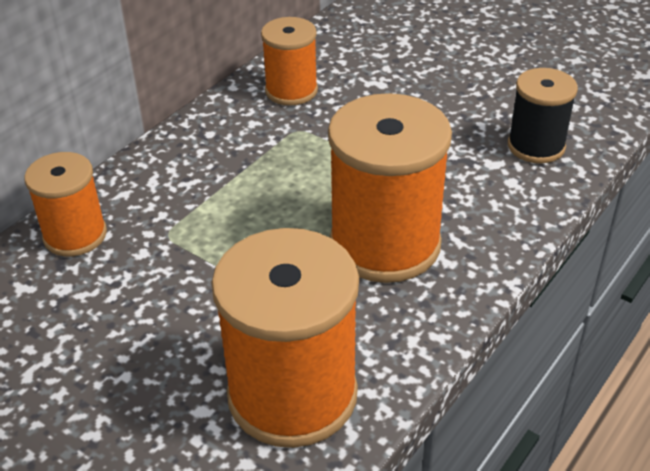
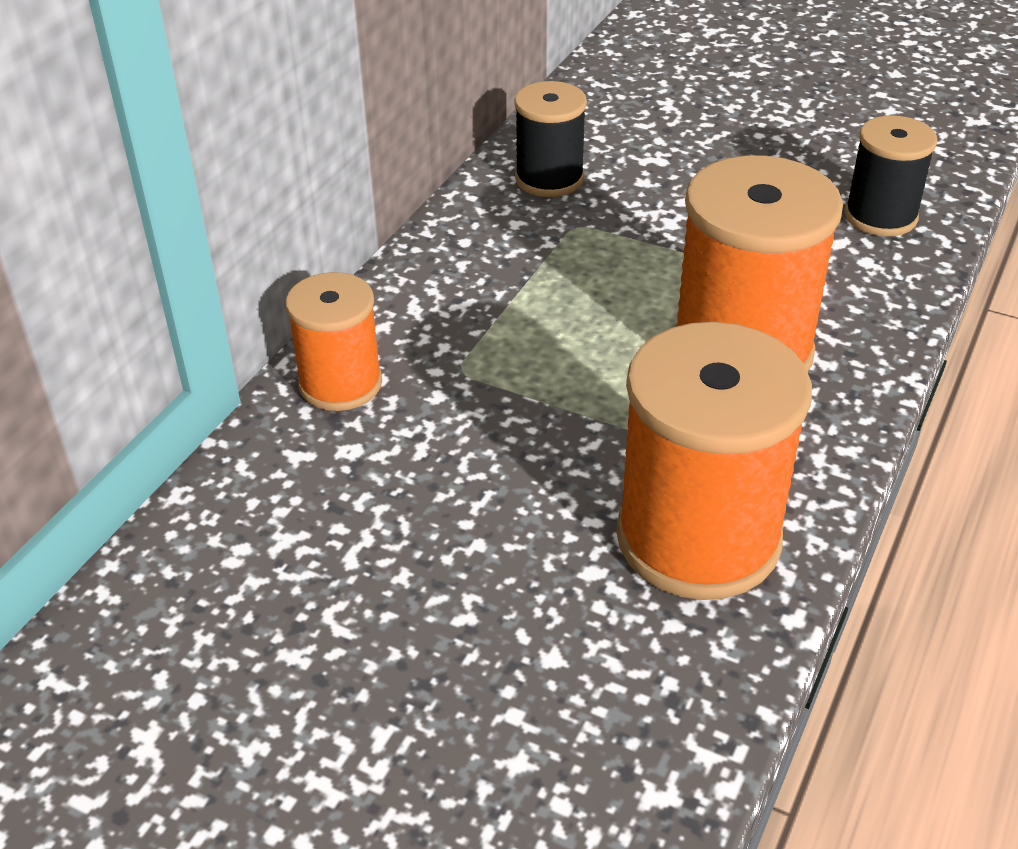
camera: 10 degrees left, 0 degrees up
orange spool [261,17,318,106] -> black spool [514,81,587,197]

